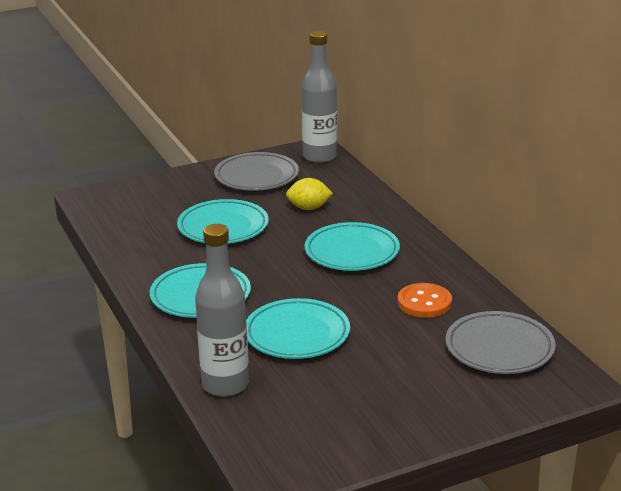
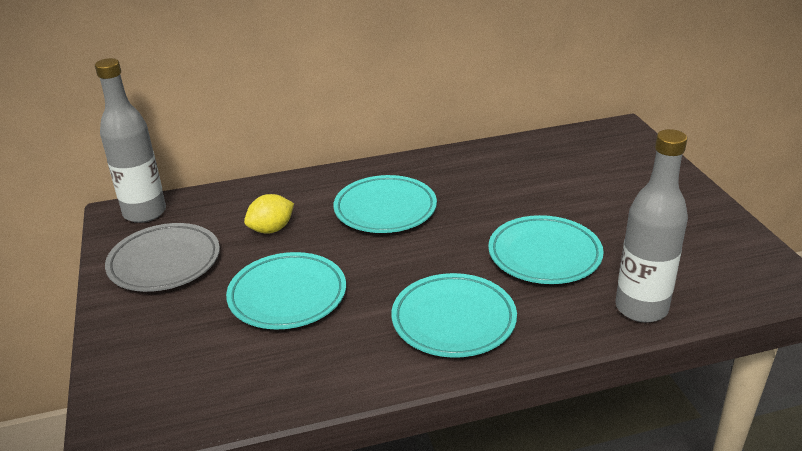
camera: 80 degrees left, 5 degrees up
yellow lemon [286,178,333,210] -> yellow lemon turned 45 degrees clockwise [244,194,294,234]
orange button [397,283,452,318] -> none
grey plate [446,311,556,374] -> none

